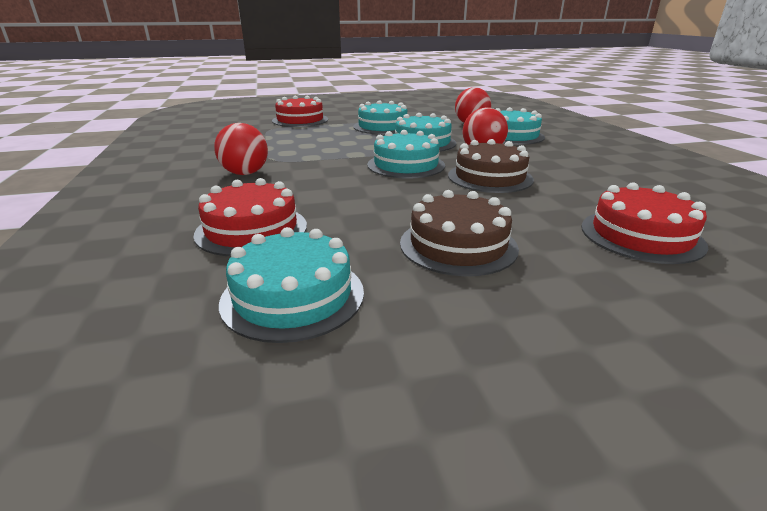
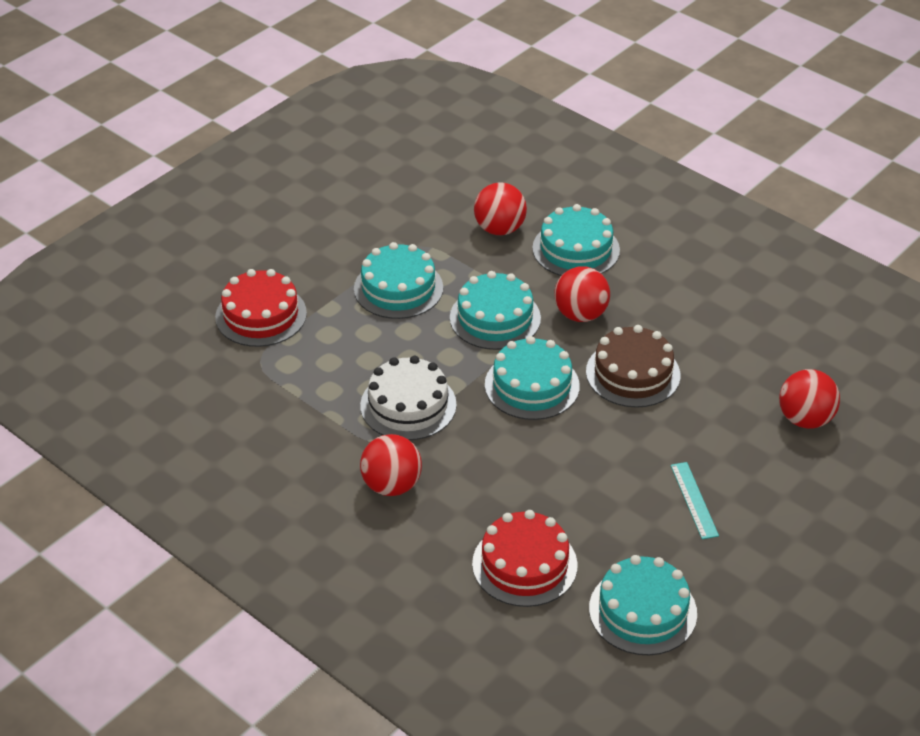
camera: 35 degrees left, 15 degrees up
brown cake [400,190,519,276] -> turquoise ruler [671,462,719,539]
red cake [581,182,708,264] -> red ball [779,369,840,429]
none -> white cake [360,356,457,440]

